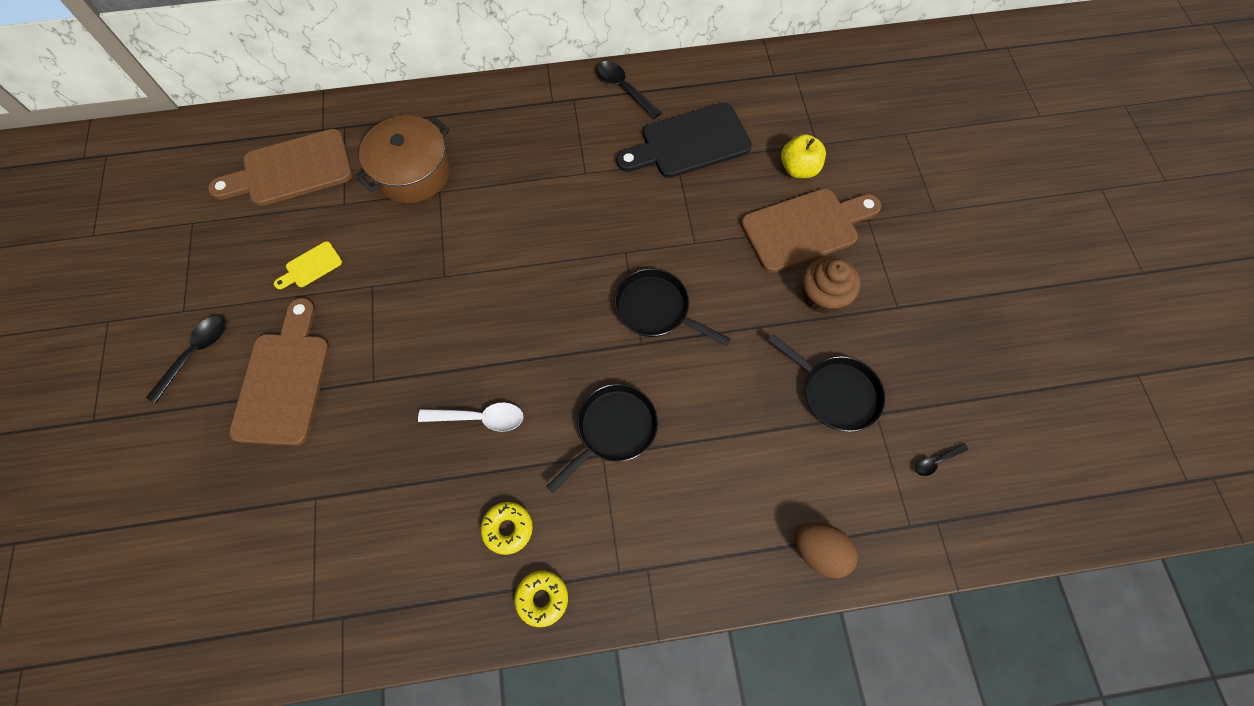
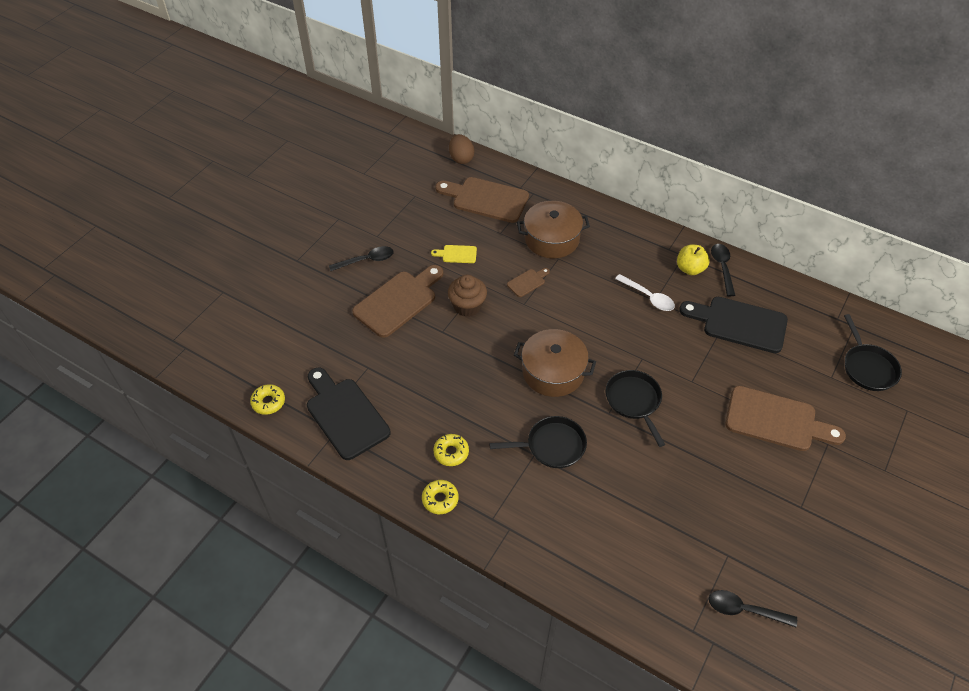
camera: 40 degrees right, 15 degrees down
white spoon [418,402,523,432] -> white spoon moved to [615,274,675,311]
black pan [768,334,885,432] -> black pan moved to [844,314,902,391]
yellow apple [781,134,826,178] -> yellow apple moved to [677,245,709,275]
brown egg [795,522,858,579] -> brown egg moved to [449,134,474,164]
brown cupcake [802,256,860,314] -> brown cupcake moved to [448,275,487,317]
black spoon [915,443,969,476] -> black spoon [709,590,797,627], size x1.73
none -> yellow donut [250,384,285,415]
none -> black cutting board [307,368,391,460]
none -> brown cutting board [507,268,550,297]
none -> brown pot [514,329,596,397]

